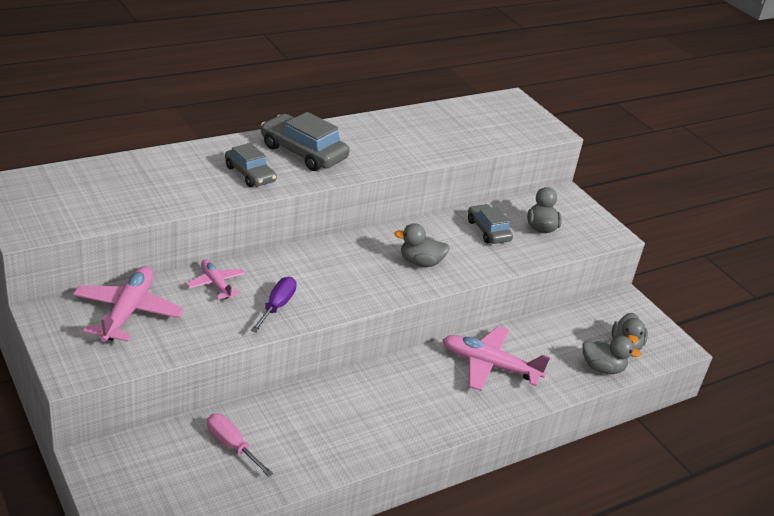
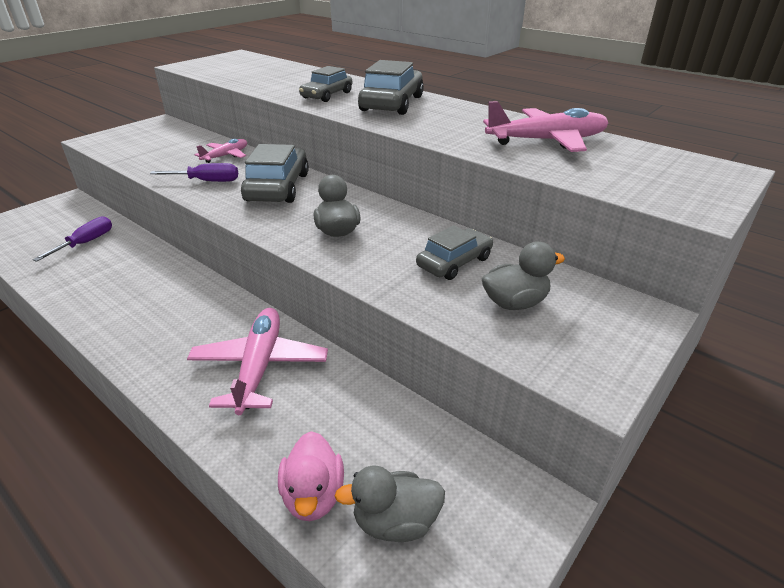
camera: 75 degrees right, 0 degrees up
pink plane [73,266,184,342] -> pink plane moved to [483,101,608,152]
pink screwdriver [207,414,273,477] -> purple screwdriver [33,216,112,262]
grey duck [582,336,642,374] -> pink duck [278,431,344,521]
none -> grey car [241,144,309,203]

